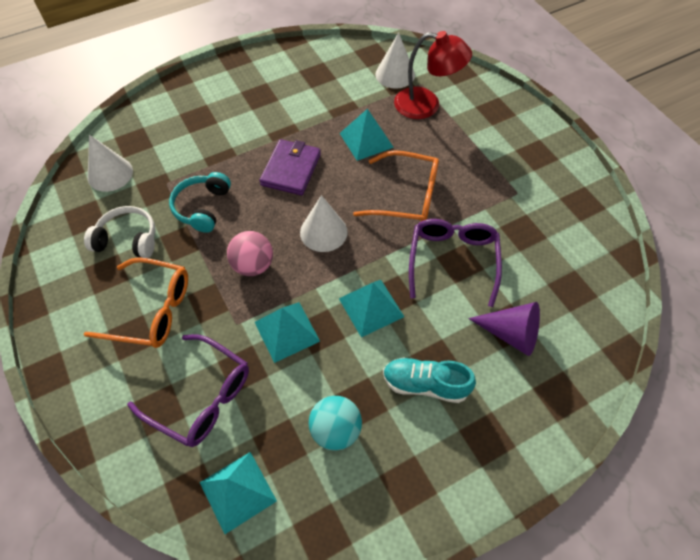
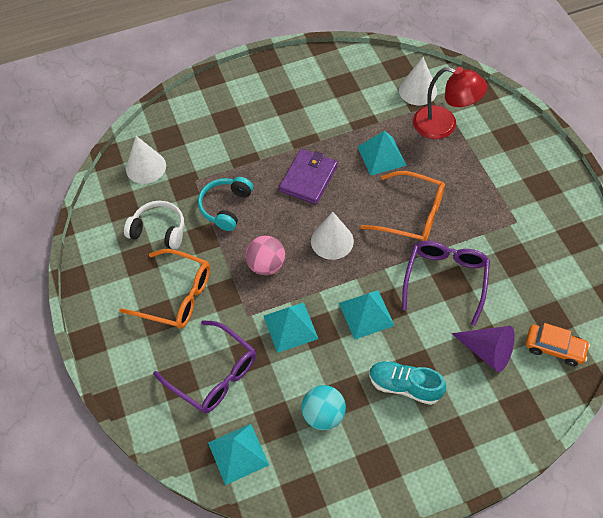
camera: 10 degrees right, 0 degrees up
none -> orange car [526,323,590,366]

